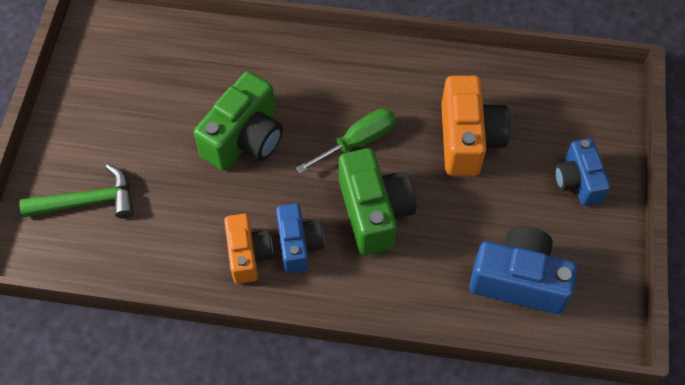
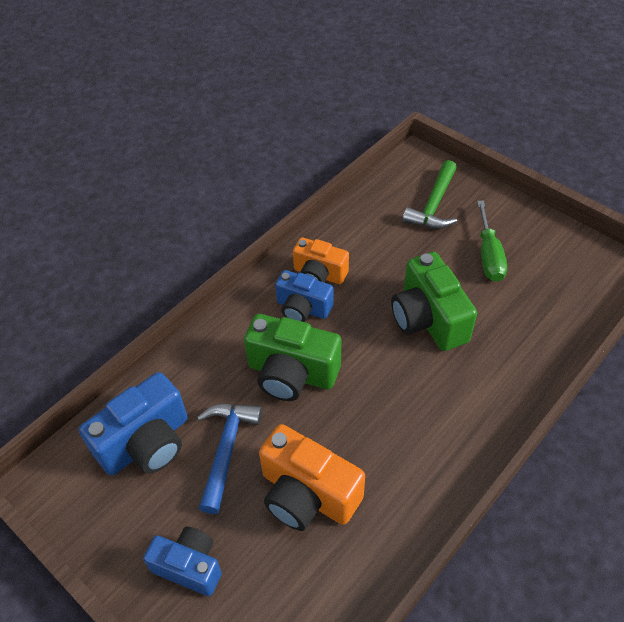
camera: 125 degrees right, 10 degrees down
green screwdriver [296,108,396,174] -> green screwdriver moved to [477,201,507,282]
none -> blue hammer [197,404,263,514]

